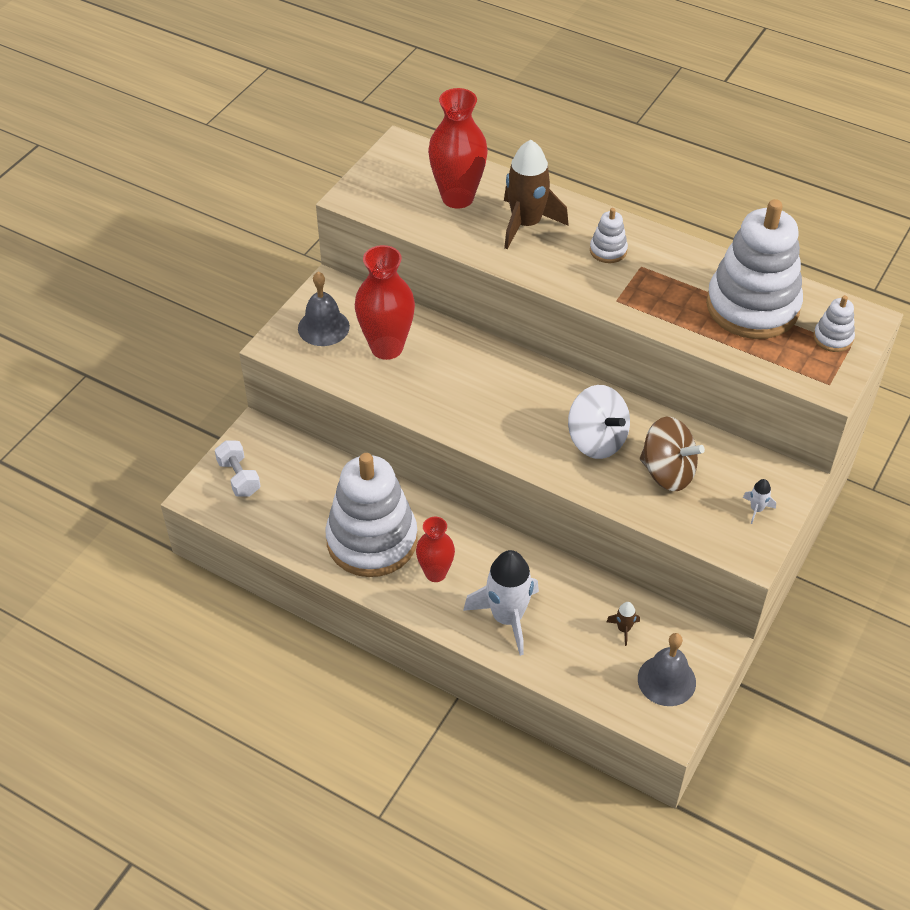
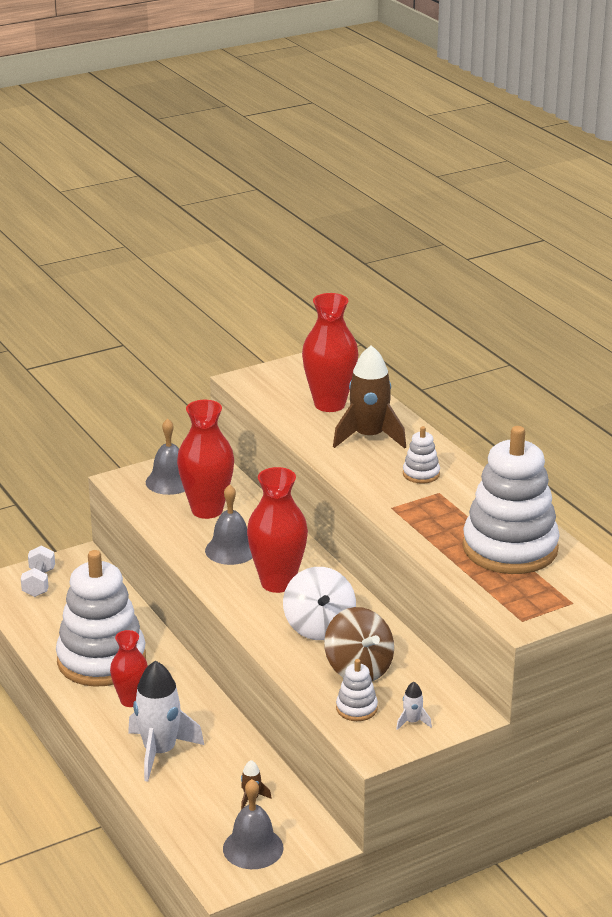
camera: 30 degrees right, 20 degrees down
white stacking toy [813,295,855,352] -> white stacking toy moved to [336,659,378,721]
none -> grey bell [205,484,252,565]
none -> red vase [247,467,308,593]

